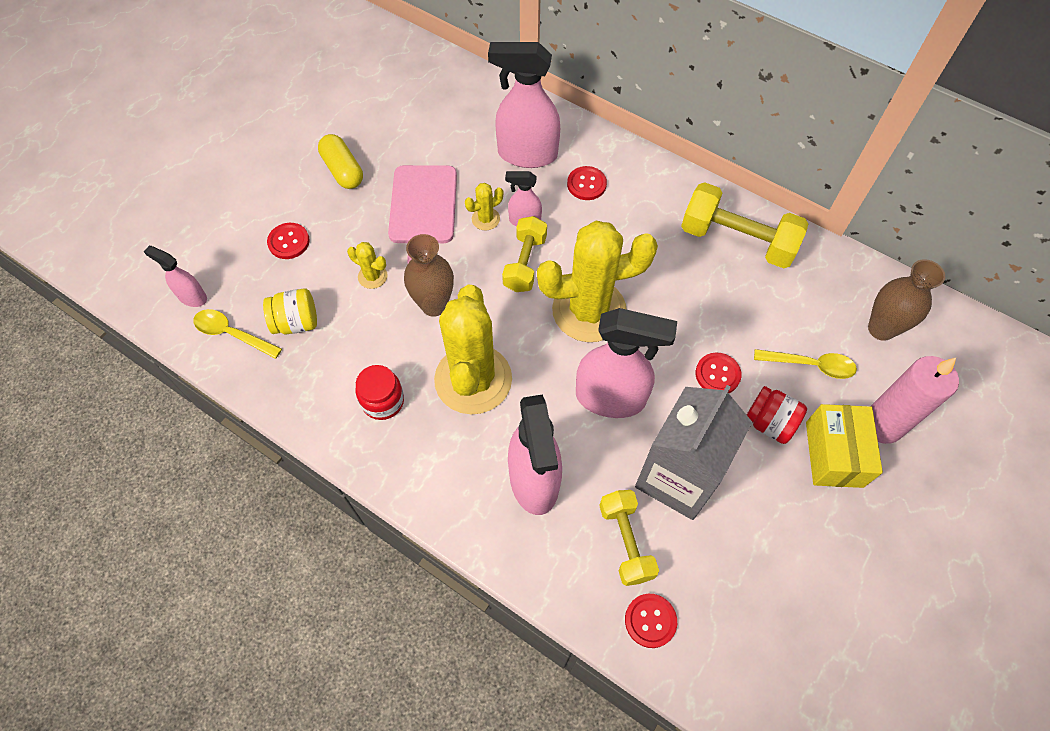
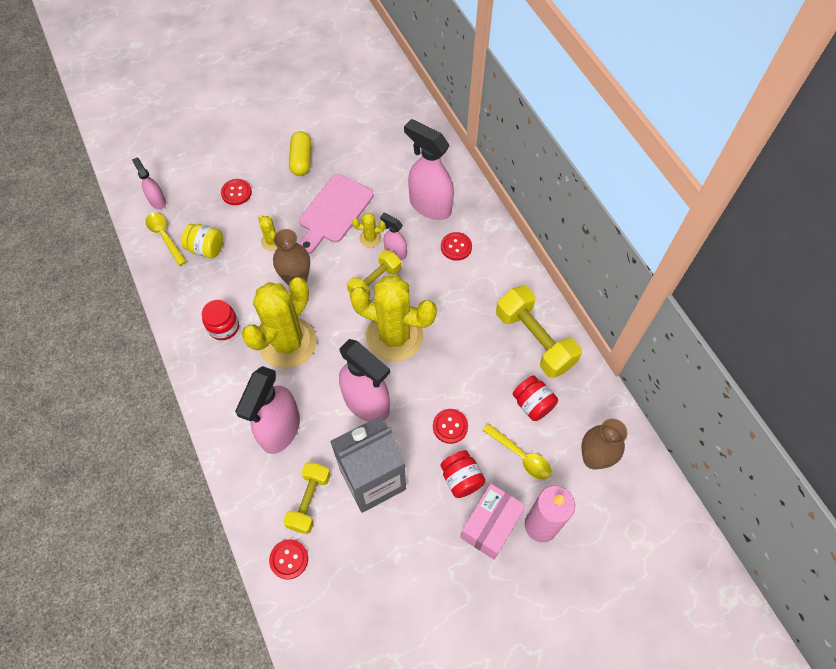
camera: 30 degrees right, 0 degrees up
yellow box [806,404,883,488] -> pink box [460,484,526,560]
none -> red jar [513,375,558,421]

